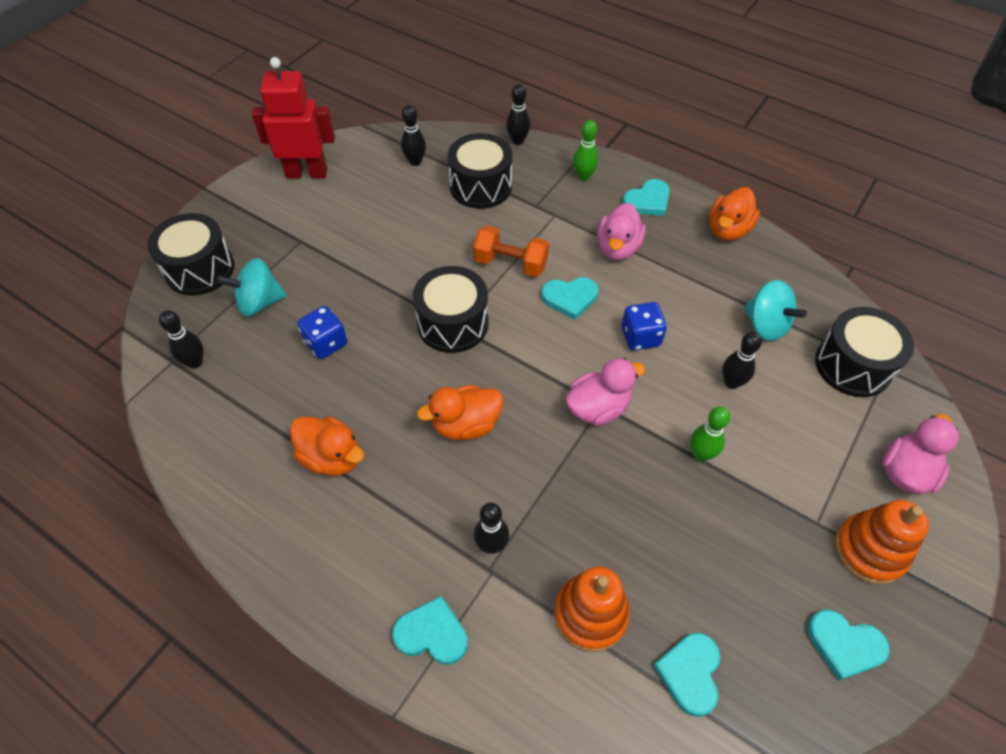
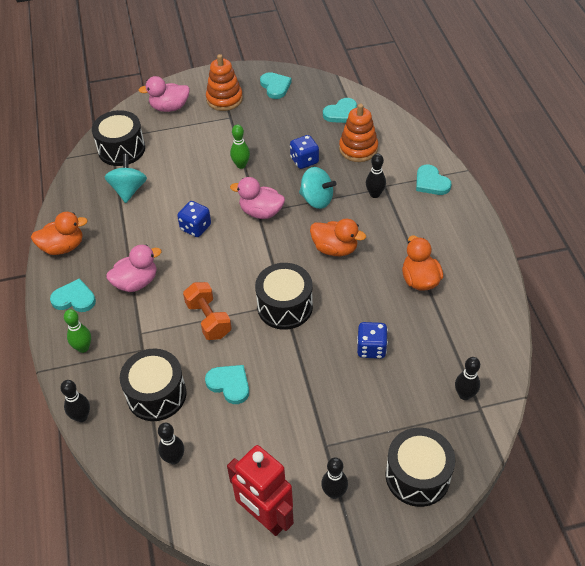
camera: 135 degrees left, 5 degrees down
turquoise spinning top [217,258,287,317] -> turquoise spinning top moved to [299,167,337,209]
turquoise heart [541,277,598,320] -> turquoise heart moved to [205,365,249,404]
black bowling pin [722,332,762,389] -> black bowling pin moved to [321,457,348,499]
none -> blue dice [290,135,319,169]

